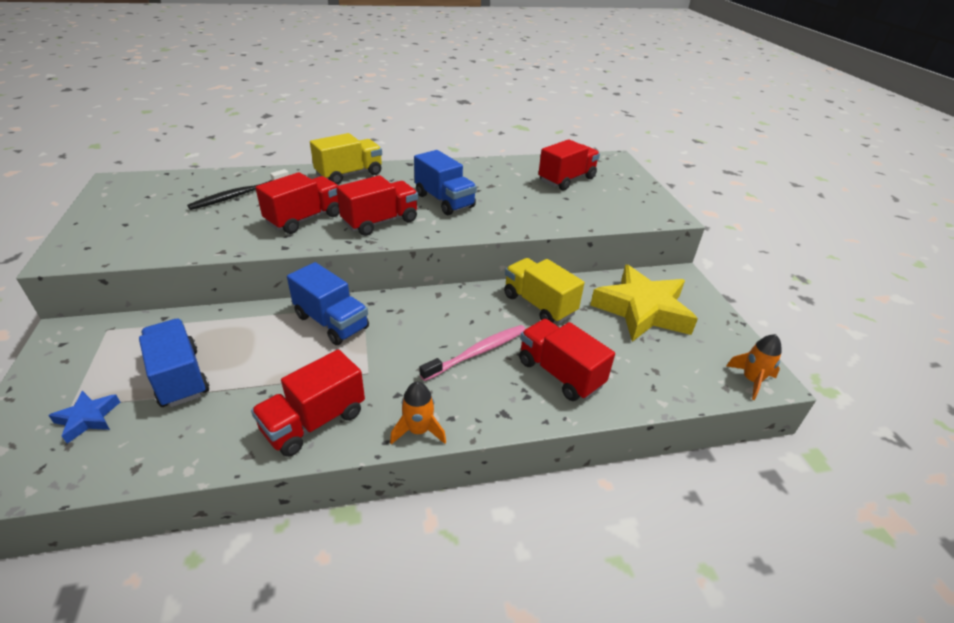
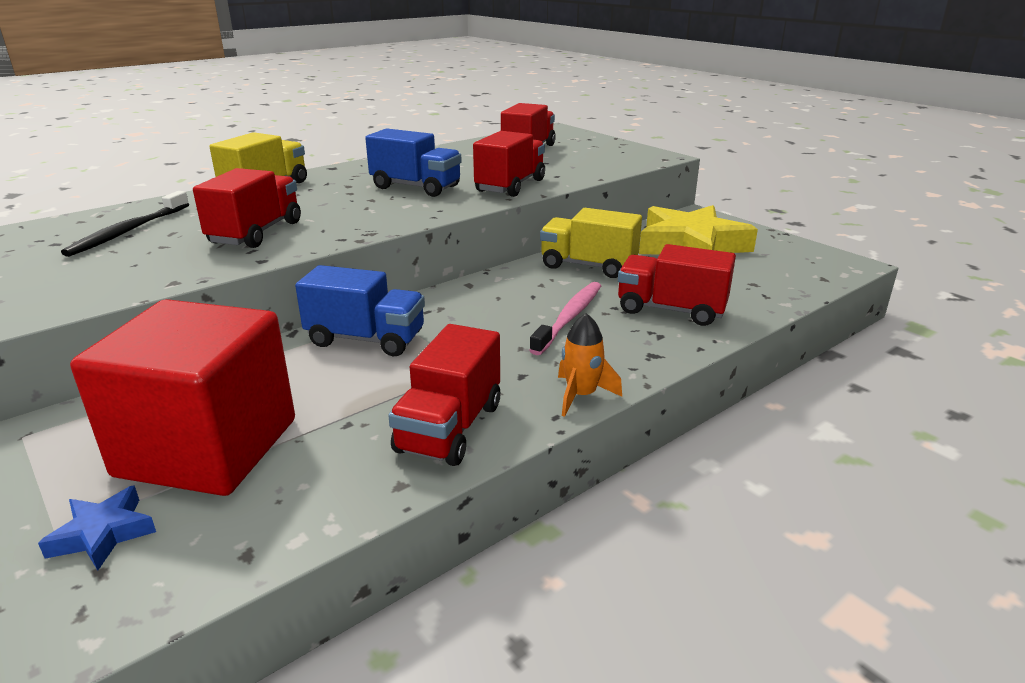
camera: 25 degrees left, 10 degrees down
blue truck [139,319,210,407] -> red cube [70,299,295,496]
red truck [336,175,418,236] -> red truck moved to [473,131,545,197]
orange rocket [726,334,782,400] -> none

